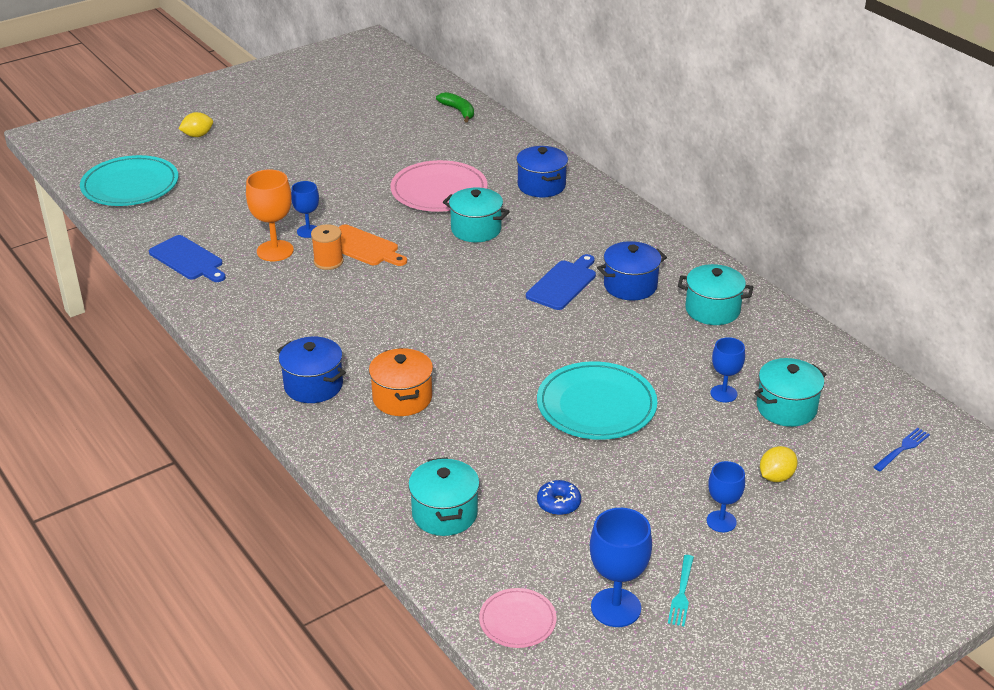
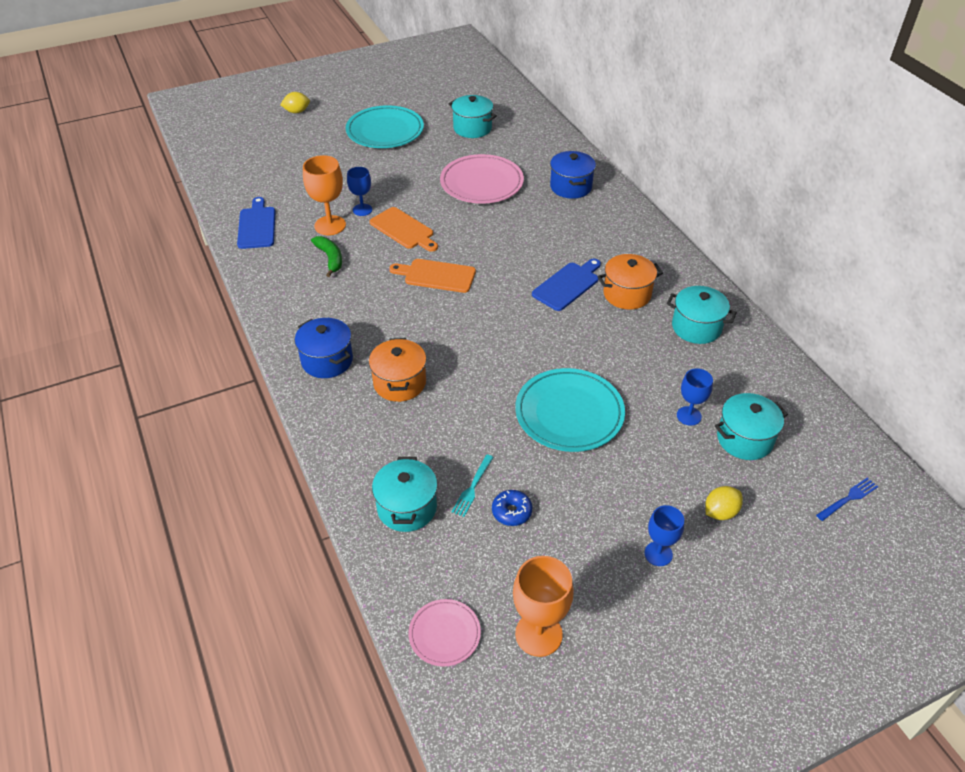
camera: 10 degrees right, 10 degrees up
turquoise plate [80,155,179,206] -> turquoise plate moved to [346,105,424,148]
blue cutting board [149,235,226,282] -> blue cutting board turned 150 degrees counterclockwise [237,197,275,249]
orange spool [311,224,344,270] -> none
green banana [436,92,474,122] -> green banana moved to [311,236,342,277]
turquoise pot [443,188,510,242] -> turquoise pot moved to [449,95,497,138]
blue goblet [590,508,652,627] -> orange goblet [513,556,574,657]
blue pot [597,241,667,300] -> orange pot [597,254,663,309]
turquoise fork [668,555,694,626] -> turquoise fork moved to [451,455,494,517]
none -> orange cutting board [389,259,476,293]

